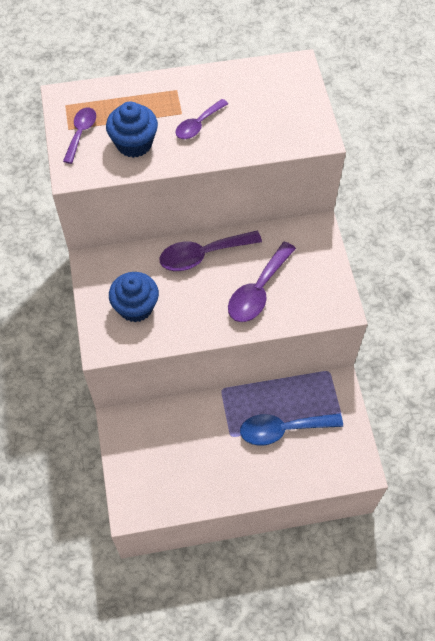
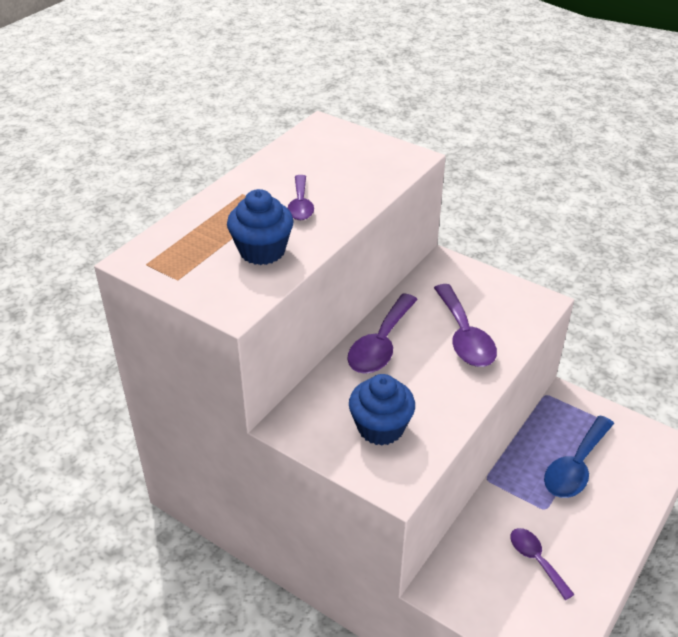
camera: 45 degrees left, 20 degrees down
purple spoon [63,107,96,164] -> purple spoon moved to [510,528,575,600]

